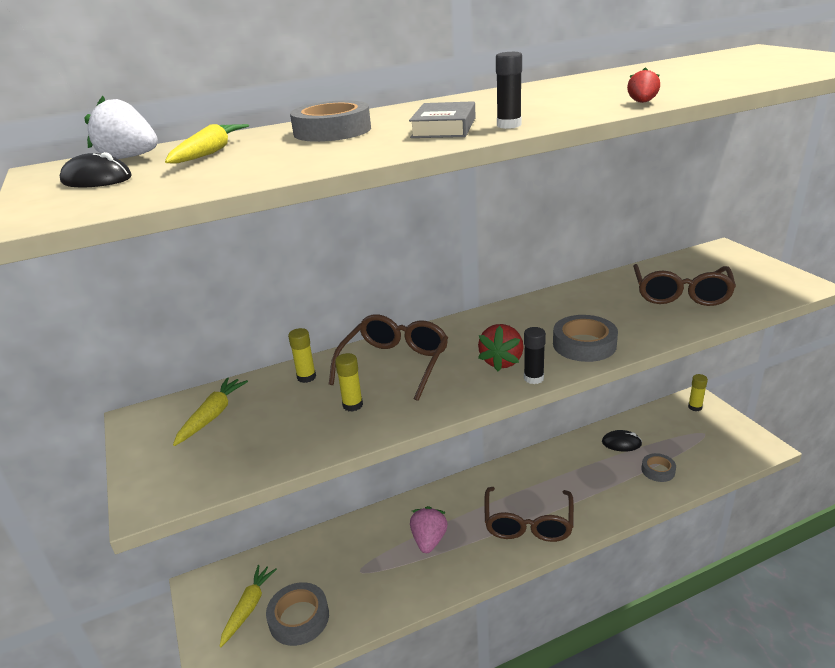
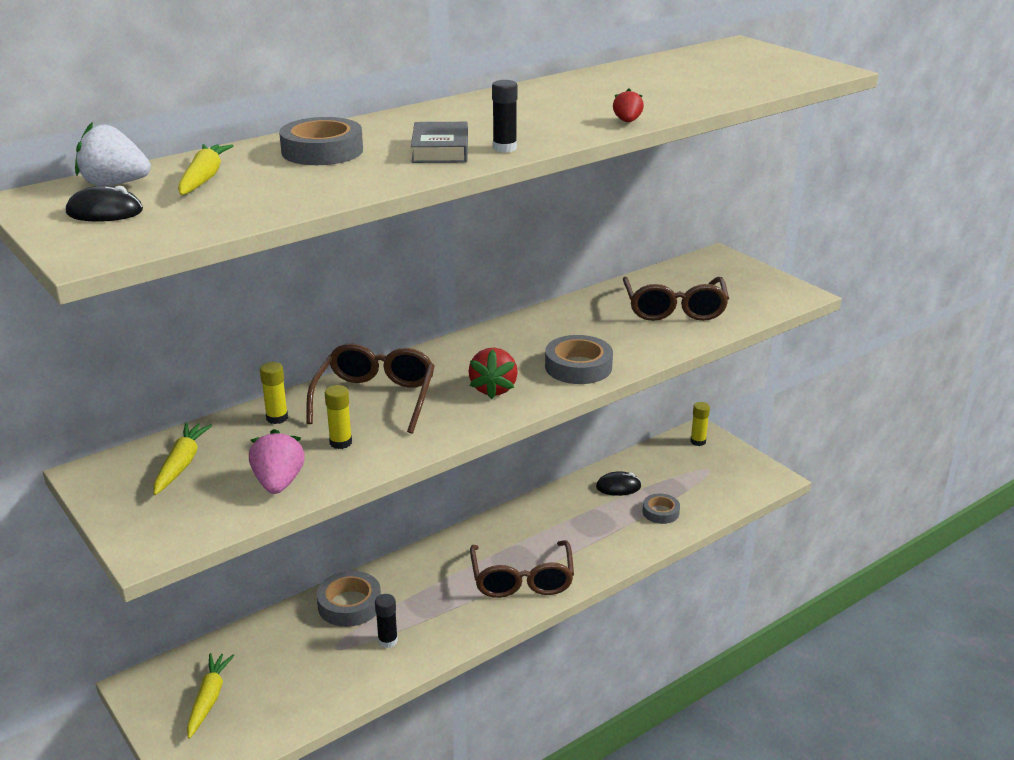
camera: 15 degrees left, 0 degrees up
grey tape [266,582,329,646] -> grey tape moved to [317,571,381,627]
pink strawberry [410,506,448,553] -> pink strawberry moved to [249,429,305,494]
black glue stick [524,327,546,384] -> black glue stick moved to [375,594,398,648]

